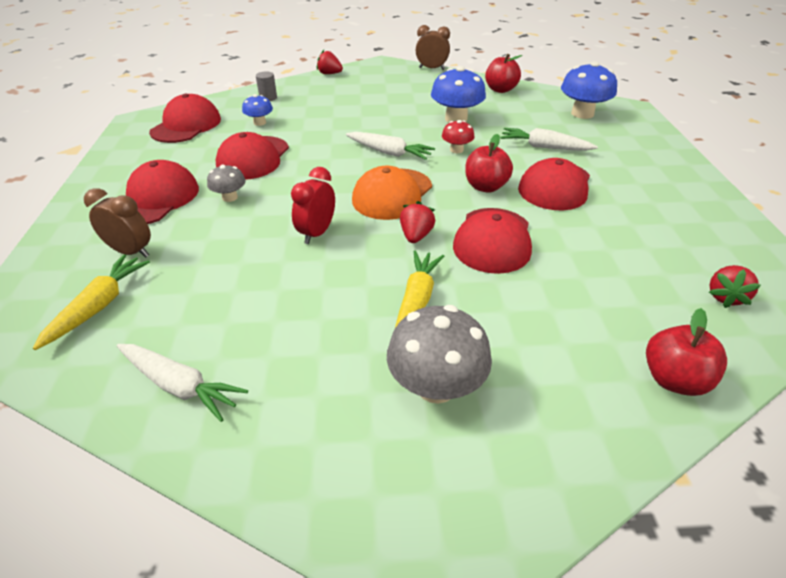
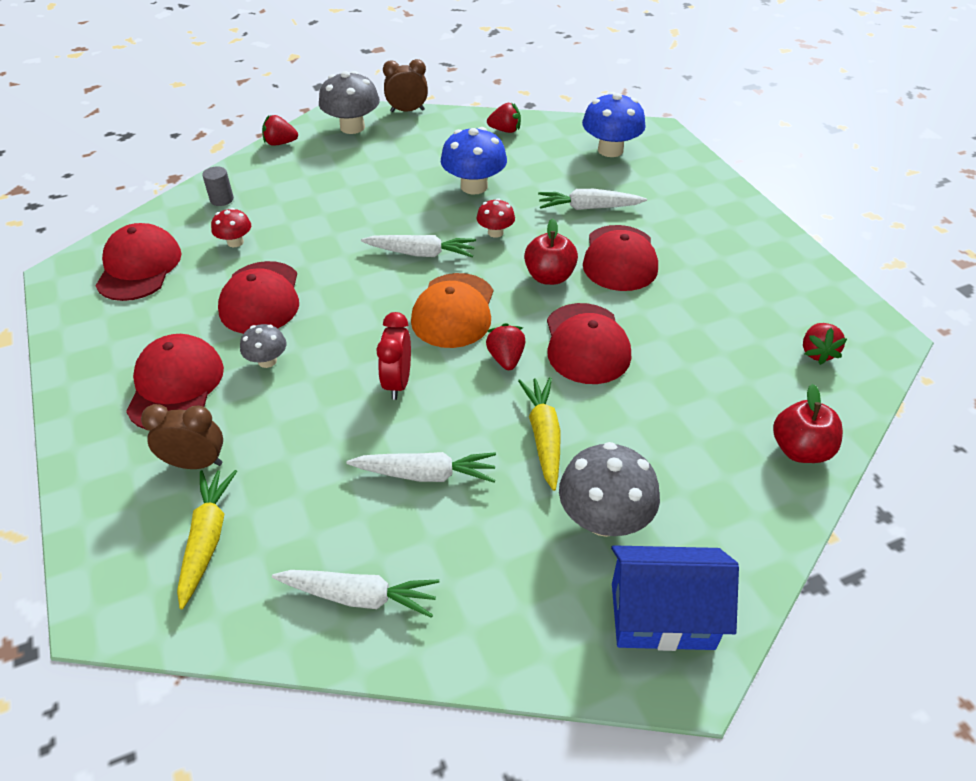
camera: 20 degrees left, 5 degrees up
blue mushroom [242,94,273,126] -> red mushroom [211,208,251,247]
red apple [485,54,522,93] -> red strawberry [487,102,521,133]
none -> grey mushroom [319,71,380,134]
none -> white carrot [346,452,496,483]
none -> blue house [611,545,739,651]

